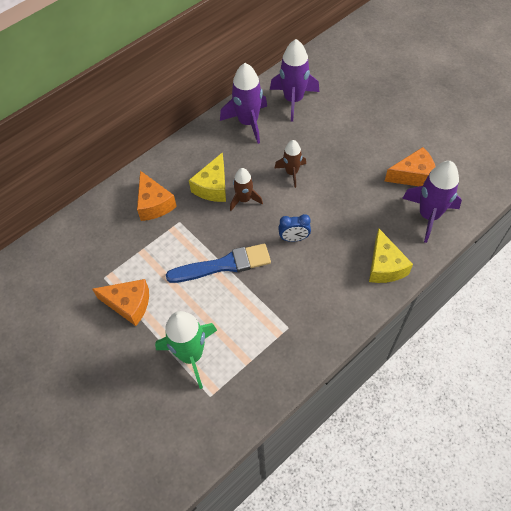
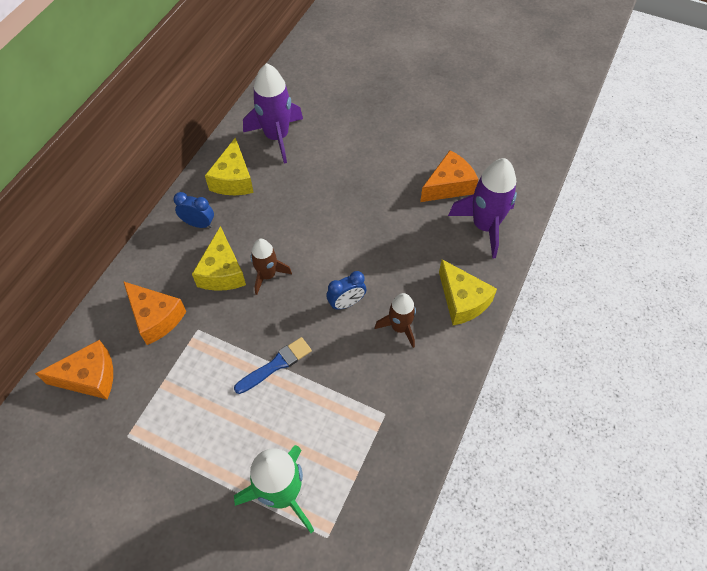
camera: 25 degrees left, 0 degrees up
orange cheese [92,279,149,326] -> orange cheese moved to [35,340,113,399]
blue brush [166,243,271,283] -> blue brush [234,337,312,394], size x0.63
purple rocket [220,63,267,144] -> yellow cheese [205,137,254,195]
brown rocket [275,140,306,188] -> brown rocket moved to [375,293,416,348]
none -> blue clock [174,192,214,228]

